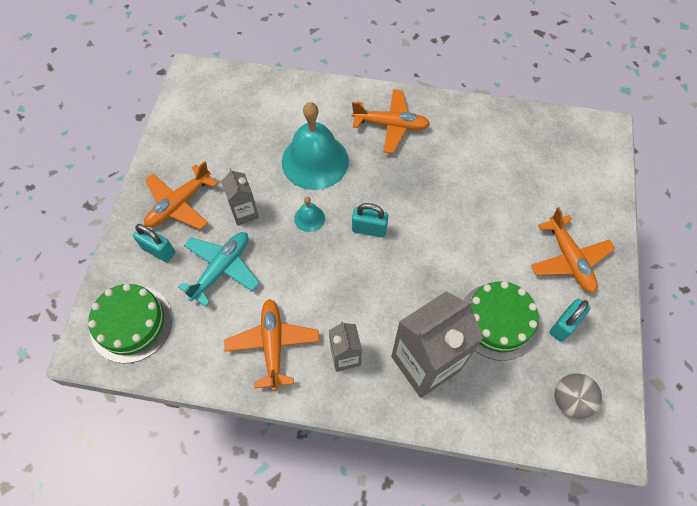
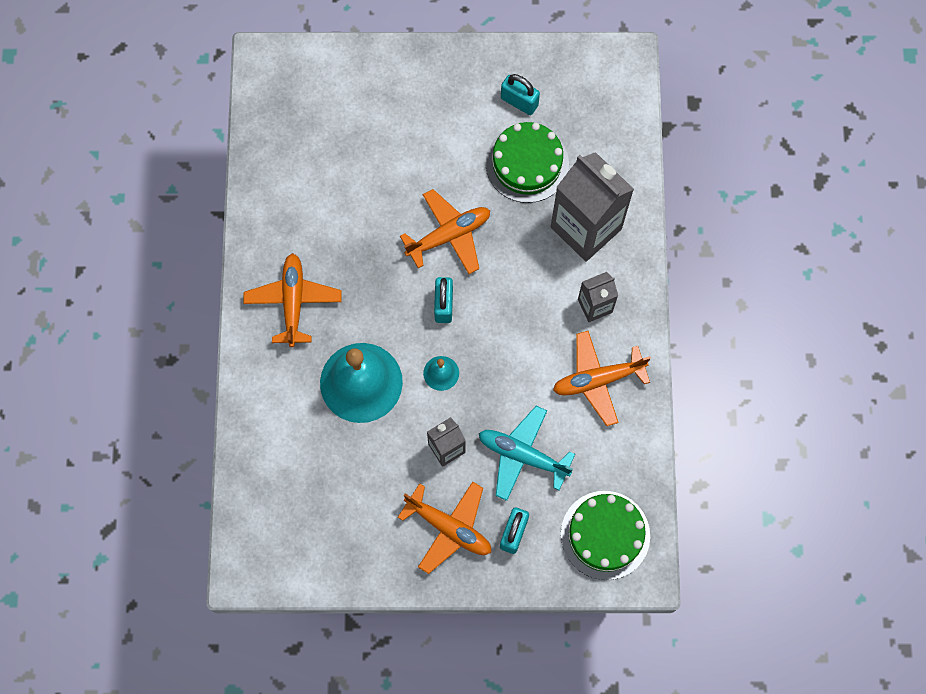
camera: 100 degrees left, 10 degrees up
orange plane [531,207,615,293] -> orange plane moved to [400,189,490,274]
grey ball [554,373,602,419] -> none

